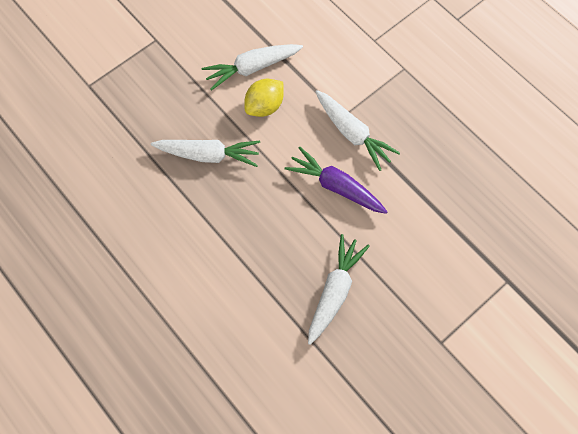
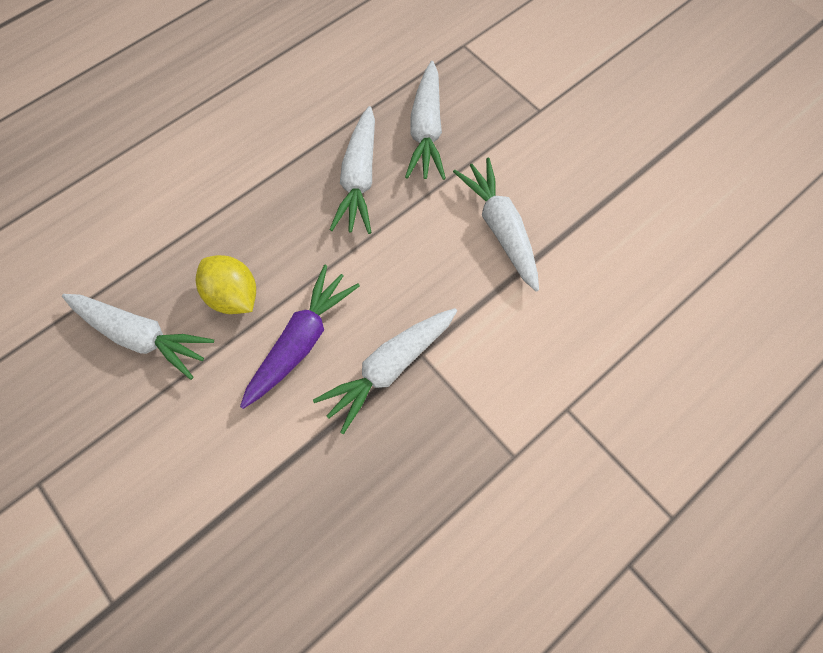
camera: 90 degrees right, 0 degrees up
yellow lemon [244,79,284,117] -> yellow lemon moved to [196,255,256,314]
none -> white carrot [405,61,446,180]

